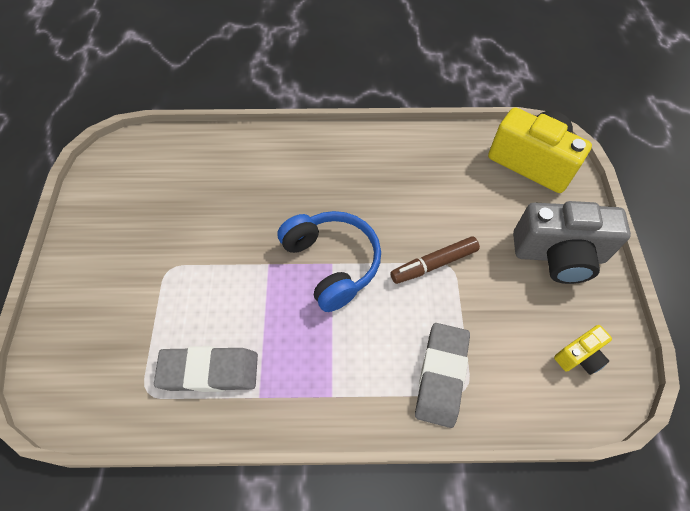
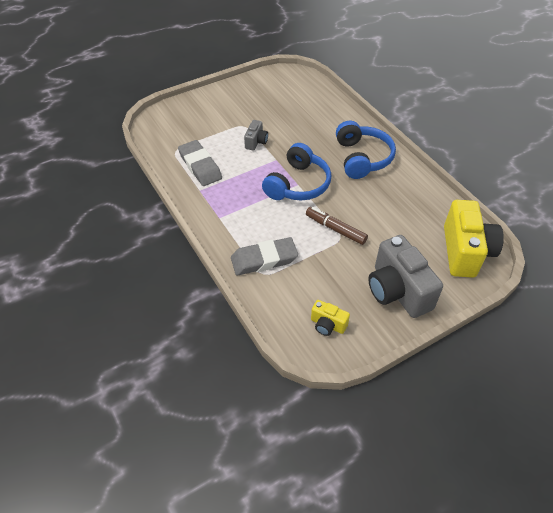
camera: 60 degrees right, 10 degrees down
none -> grey camera [244,120,268,151]
none -> blue headphones [336,121,396,179]

